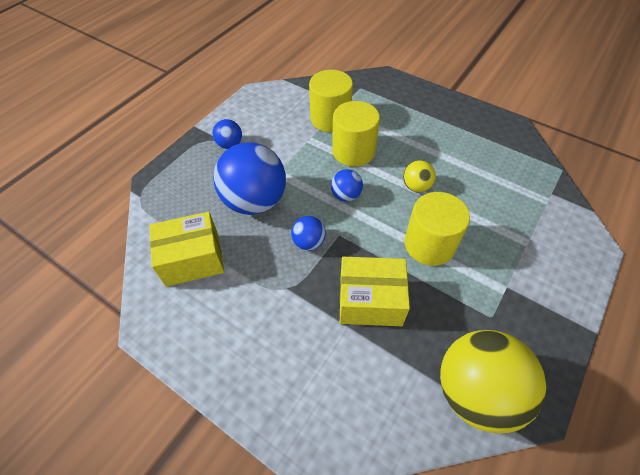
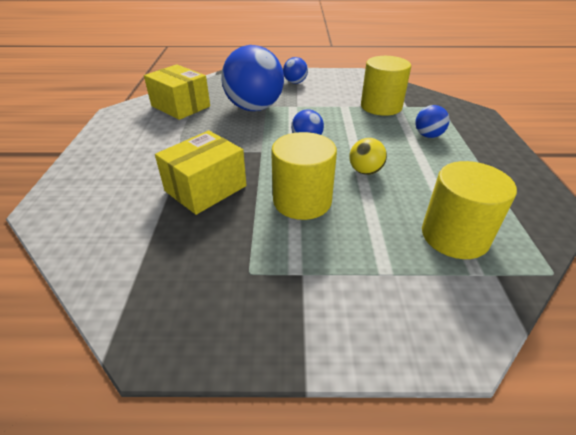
camera: 55 degrees right, 15 degrees down
blue ball [291,216,326,250] -> blue ball moved to [415,105,450,138]
yellow cylinder [332,101,380,167] -> yellow cylinder moved to [422,161,517,259]
yellow box [340,257,410,326] -> yellow box turned 75 degrees clockwise [155,131,246,215]
yellow ball [440,330,547,433] -> none

